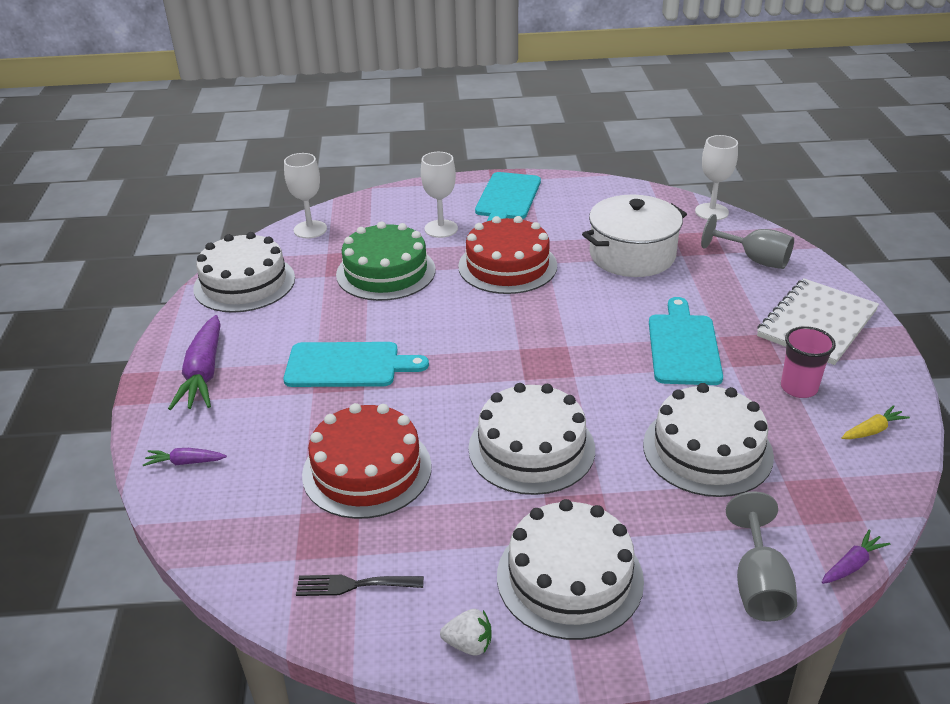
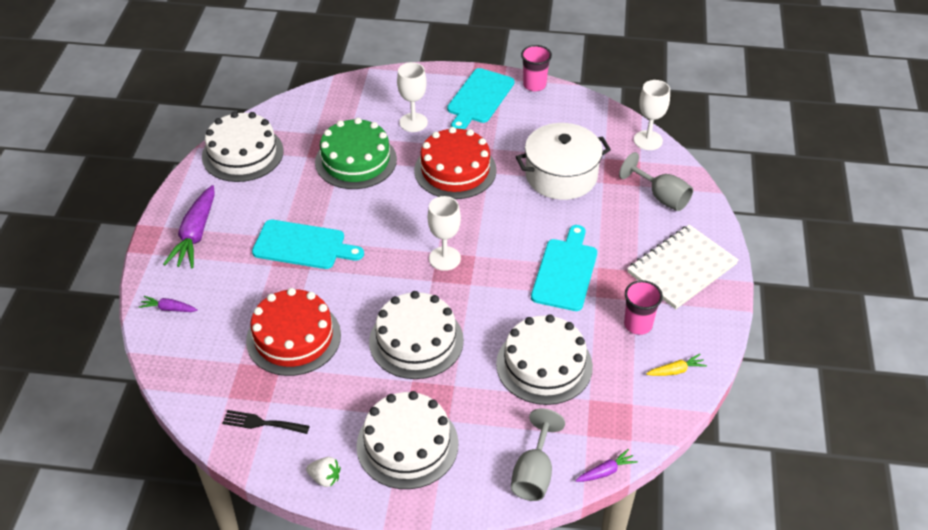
camera: 10 degrees right, 10 degrees up
white goblet [284,153,327,239] -> white goblet moved to [428,196,461,271]
none -> pink cup [521,45,552,91]

